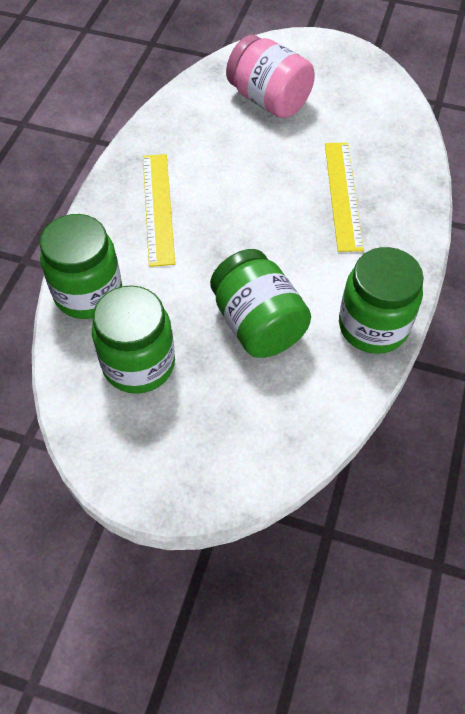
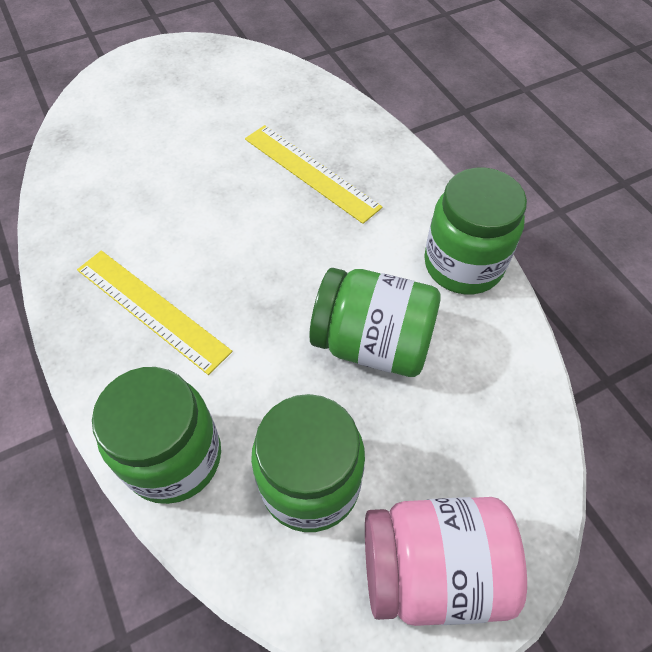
camera: 45 degrees left, 0 degrees up
pink jar [226,35,315,118] -> pink jar moved to [365,497,527,626]

